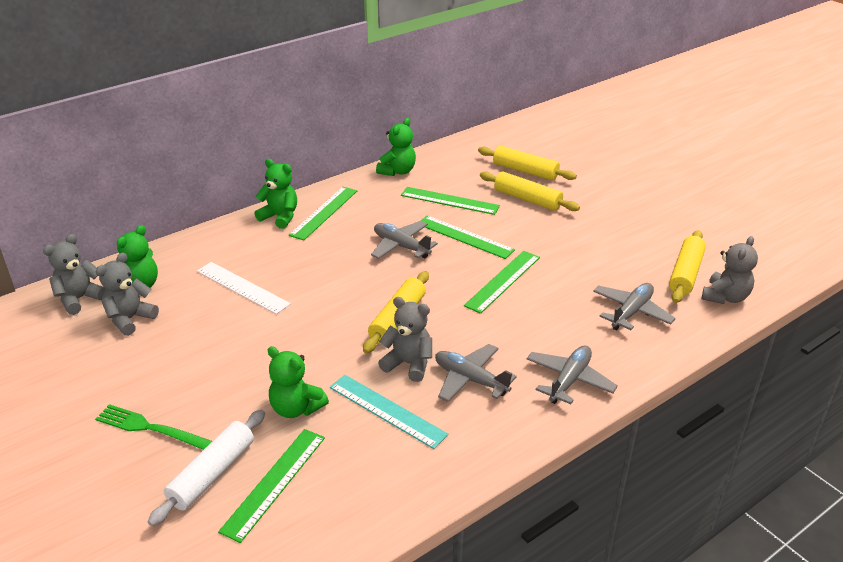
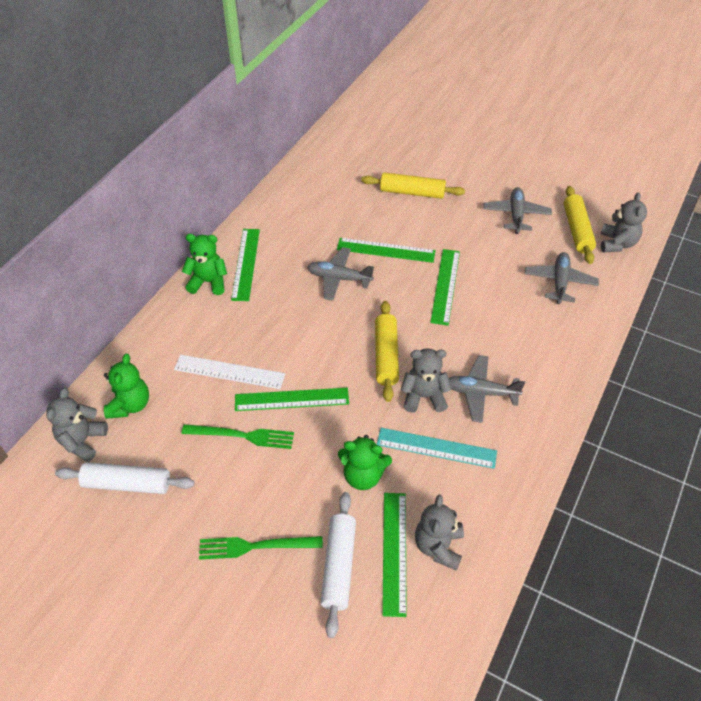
camera: 25 degrees left, 15 degrees up
grey teddy bear [96,253,159,336] -> grey teddy bear moved to [415,495,464,570]
green teddy bear [376,118,416,176] -> none
green ruler [401,187,500,215] -> green ruler moved to [235,388,349,411]
yellow rolling pin [478,146,577,181] -> none
grey plane [527,345,618,404] -> grey plane moved to [484,187,552,234]
none -> white rolling pin [55,462,195,494]
none -> green fork [181,424,294,449]

